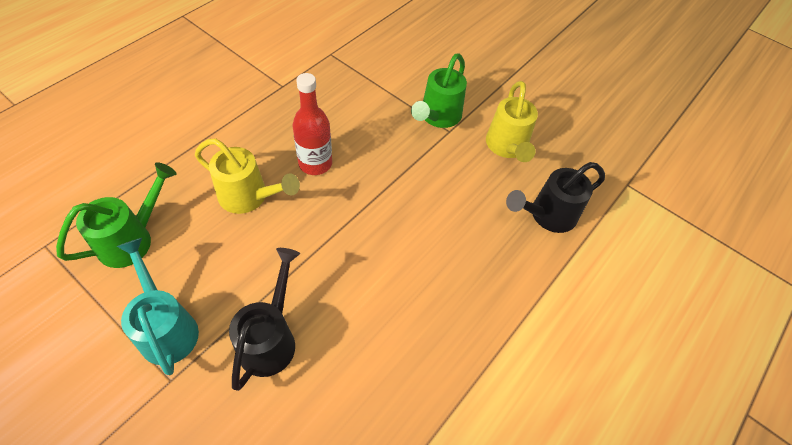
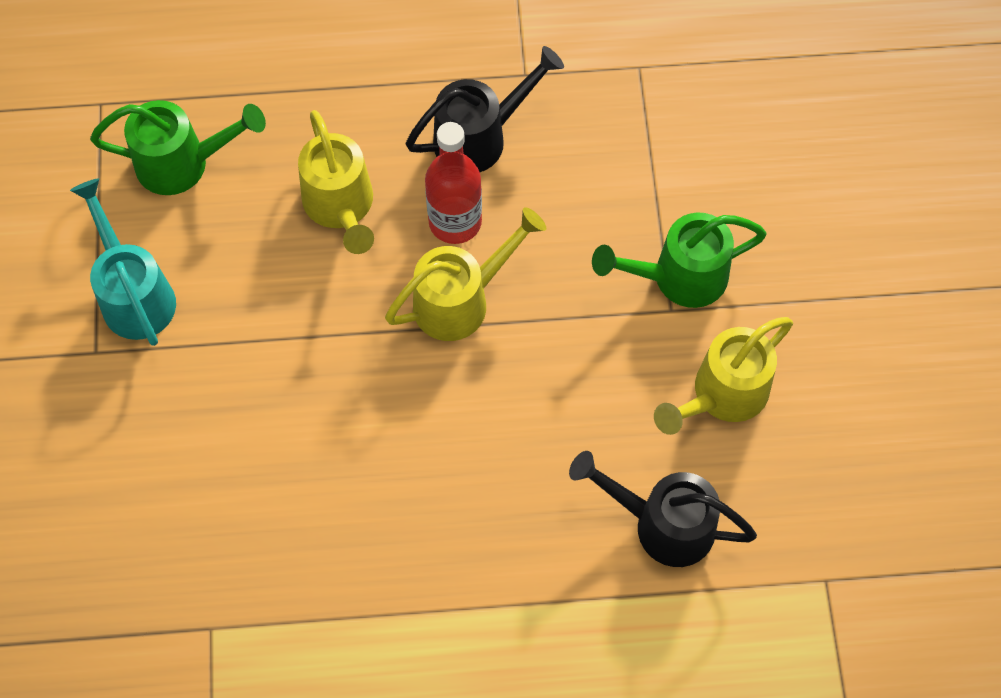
camera: 50 degrees right, 10 degrees up
turquoise watering can [117,238,199,375] -> turquoise watering can turned 45 degrees counterclockwise [70,178,176,346]
black watering can [229,248,300,391] -> black watering can moved to [406,46,564,172]
none -> yellow watering can [385,207,546,341]

